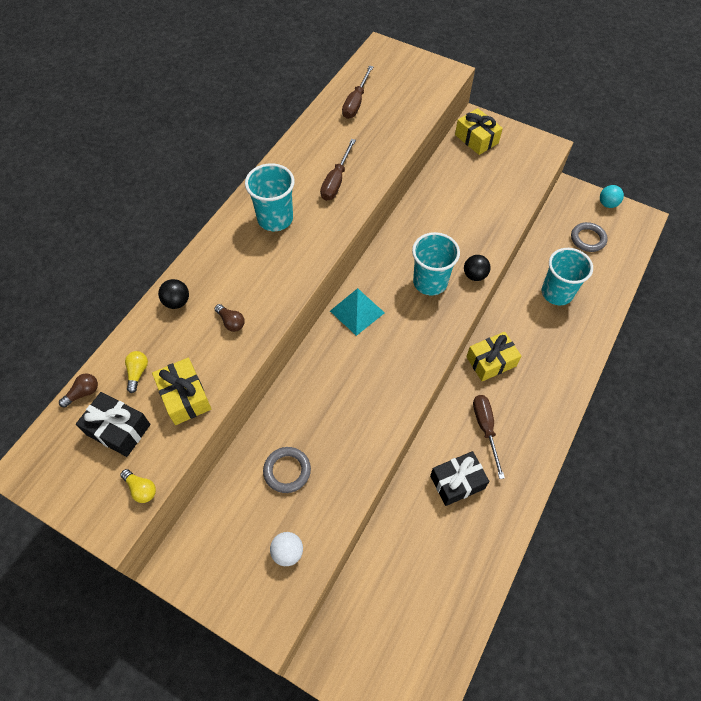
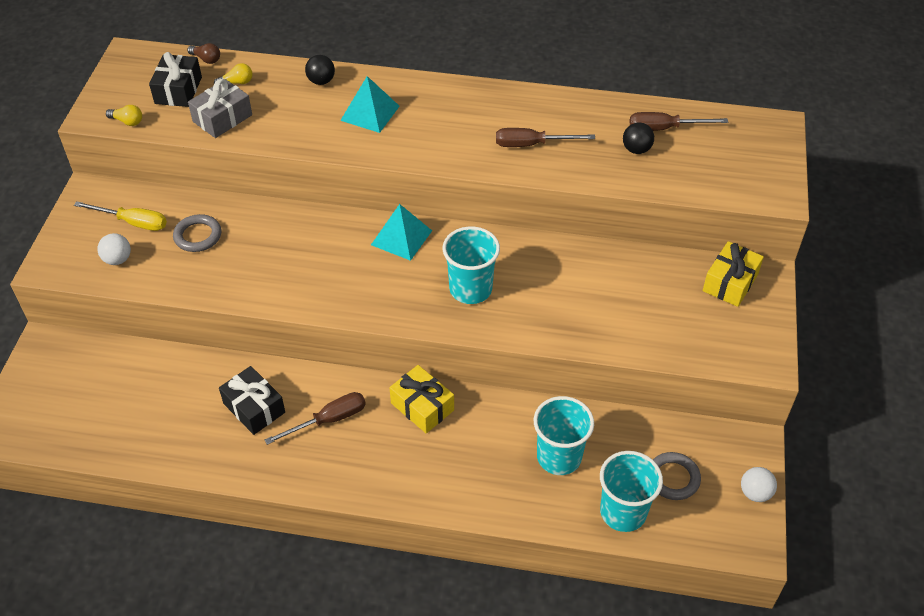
camera: 70 degrees right, 10 degrees down
yellow light bulb [120,469,156,503] -> yellow light bulb turned 90 degrees counterclockwise [106,105,142,126]
yellow gift [152,358,211,425] -> grey gift [188,79,252,138]
brown light bulb [215,304,245,332] -> none
turquoise cup [245,163,295,231] -> turquoise cup moved to [600,451,663,532]
black ball [464,255,491,281] -> black ball moved to [623,122,654,154]
turquoise ball [600,185,624,208] -> white ball [741,467,777,502]
none -> yellow screwdriver [74,201,167,231]
none -> turquoise pyramid [340,76,400,133]

